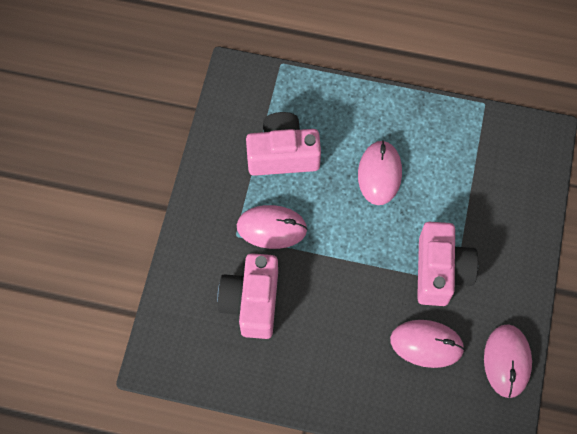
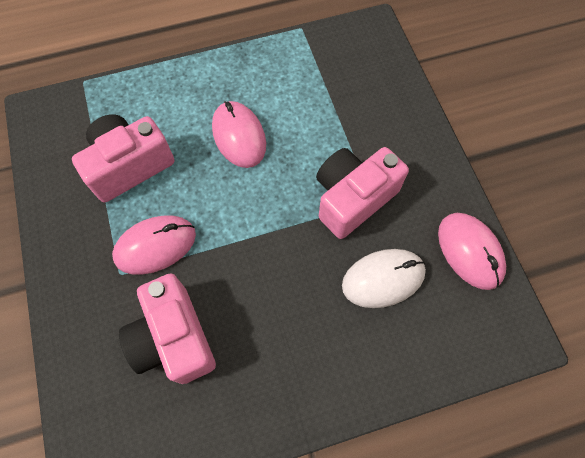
camera: 30 degrees left, 0 degrees up
pink mouse [390,320,465,368] -> white mouse [342,249,426,308]
pink camera [417,222,478,306] -> pink camera turned 105 degrees counterclockwise [316,147,409,239]

